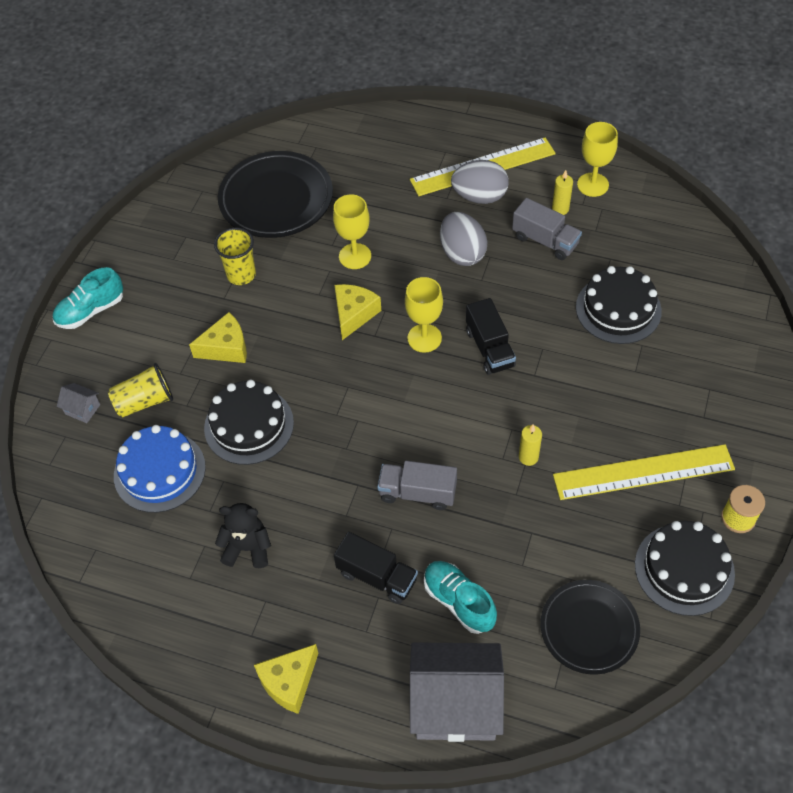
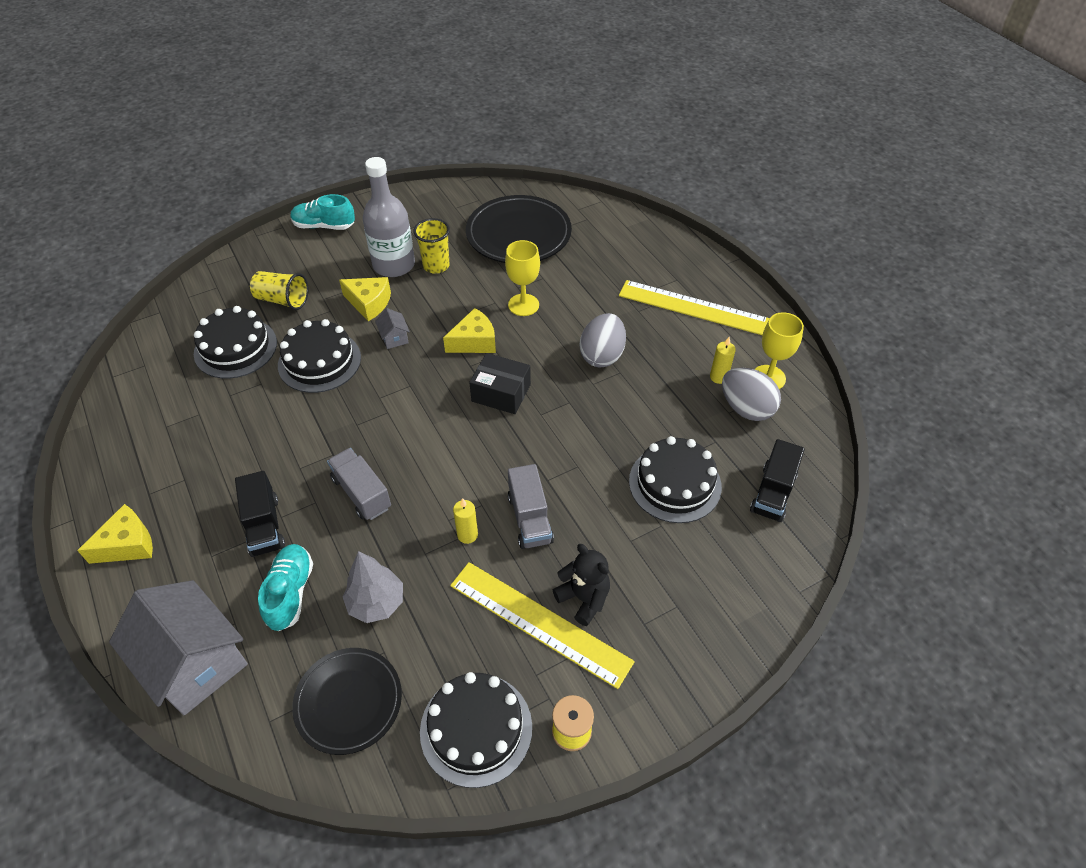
camera: 40 degrees right, 5 degrees down
grey house [57,383,100,423] -> grey house moved to [375,308,410,349]
blue cake [114,425,206,513] -> black cake [194,306,277,379]
black teddy bear [215,503,271,568] -> black teddy bear moved to [553,544,610,626]
yellow cheese [254,644,318,714] -> yellow cheese turned 150 degrees clockwise [77,504,153,564]
yellow goblet [405,277,443,353] -> black box [469,353,531,414]
grey egg [451,160,509,204] -> grey egg moved to [722,367,781,421]
black truck [466,298,516,375] -> black truck moved to [750,439,805,522]
grey truck [512,198,582,260] -> grey truck moved to [508,464,554,549]
none -> grey tree [343,551,403,623]
none -> grey bottle [363,157,415,277]

